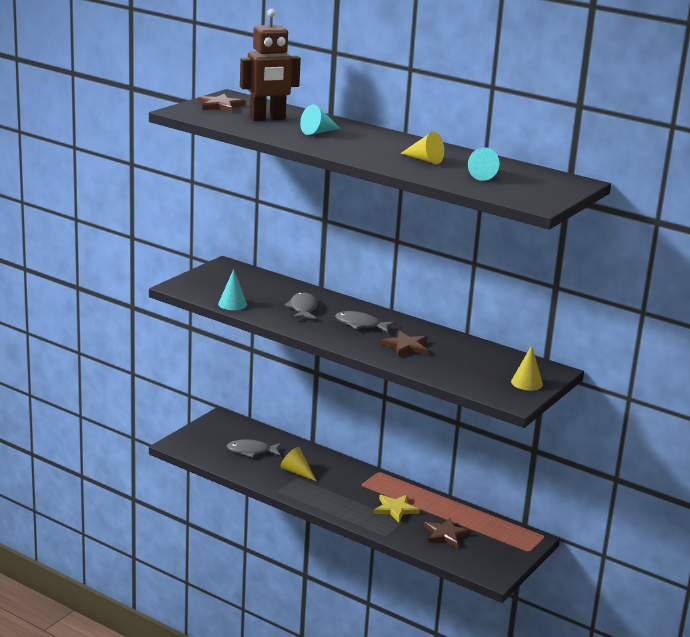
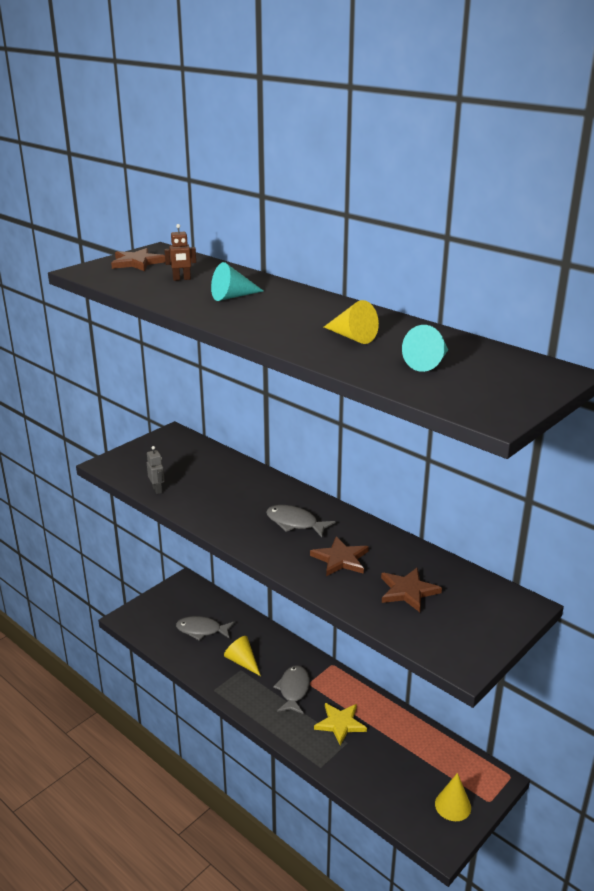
camera: 10 degrees right, 5 degrees up
turquoise cone [218,269,247,310] -> grey robot [147,446,165,494]
brown robot [240,9,301,121] -> brown robot [164,224,196,281], size x0.42
grey fish [284,292,317,319] -> grey fish moved to [273,665,309,714]
brown star [424,518,471,548] -> brown star moved to [381,567,442,612]
yellow cone [511,345,543,391] -> yellow cone moved to [435,773,471,821]

